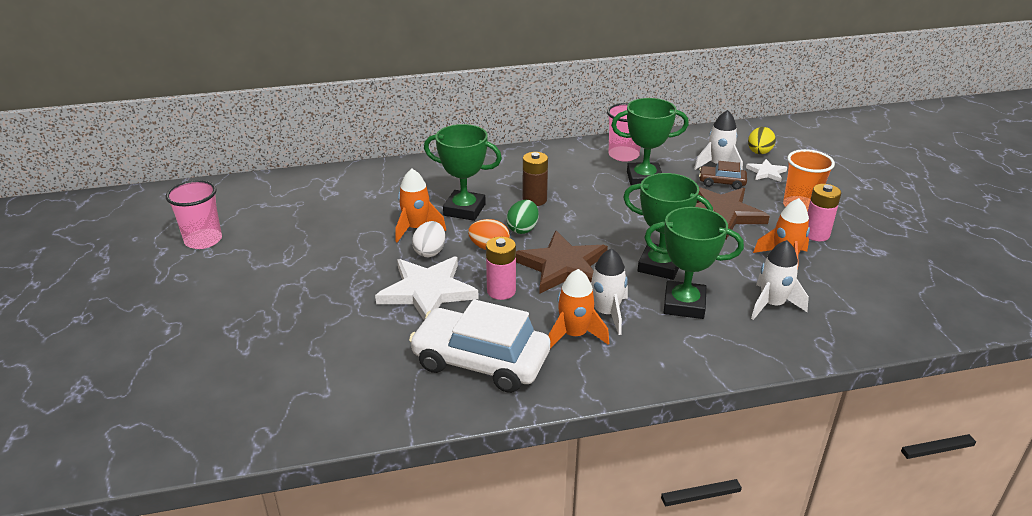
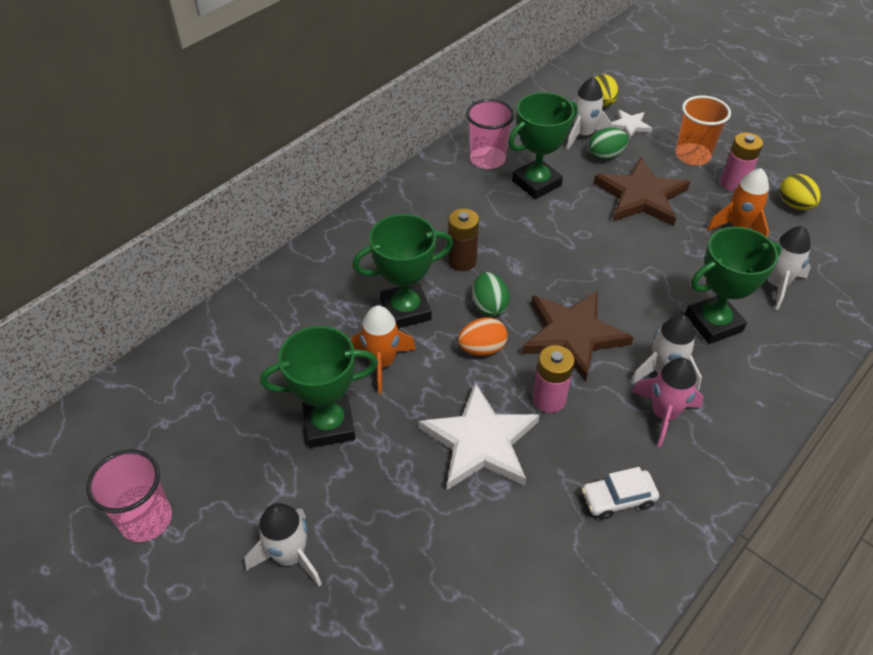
camera: 35 degrees left, 15 degrees up
white car [409,299,550,393] -> white car [582,467,659,520], size x0.48
white egg [412,221,445,257] -> none
orange rocket [549,269,609,349] -> pink rocket [632,358,704,447]
green trophy [623,173,713,280] -> green trophy moved to [260,326,378,448]
brown car [699,161,747,190] -> green egg [589,128,628,160]
none -> white rocket [245,503,322,586]
none -> yellow egg [780,174,821,210]

